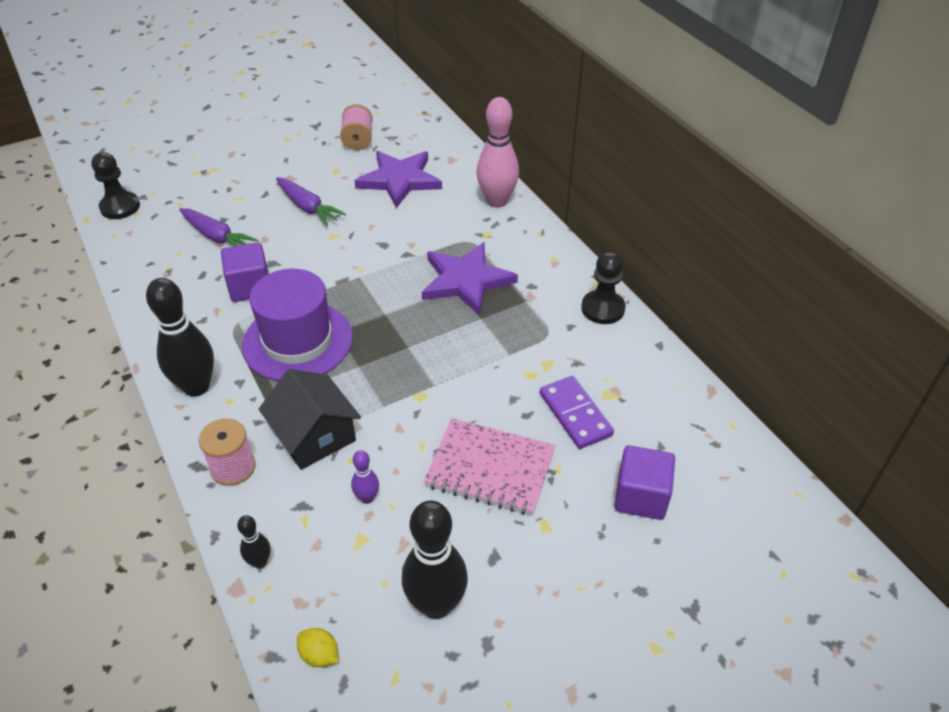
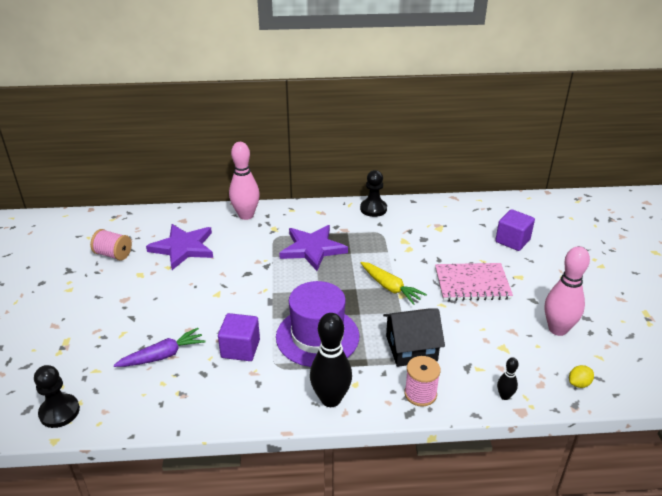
camera: 65 degrees left, 10 degrees down
purple carrot [276,177,346,226] -> none
purple bowling pin [351,450,379,504] -> none
black bowling pin [402,501,468,619] -> pink bowling pin [545,246,590,336]
pink notebook [424,418,556,515] -> pink notebook turned 45 degrees clockwise [435,263,513,301]
purple domino [540,376,614,449] -> none
none -> yellow carrot [361,262,427,305]

